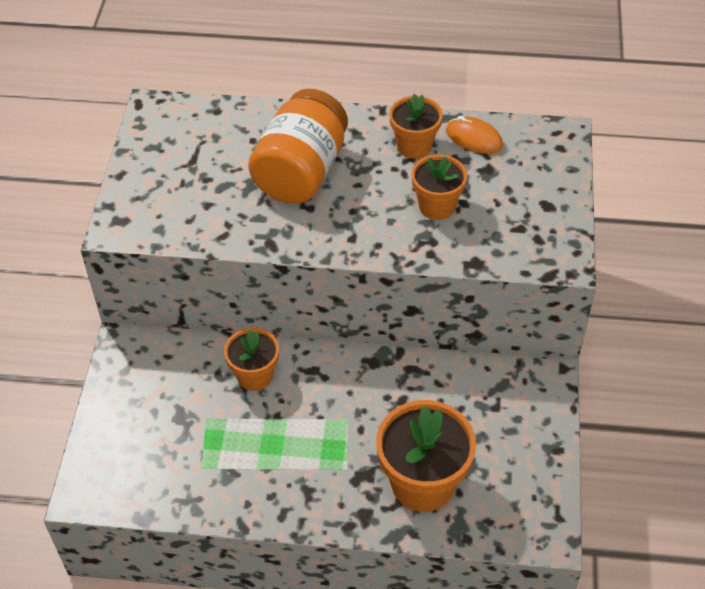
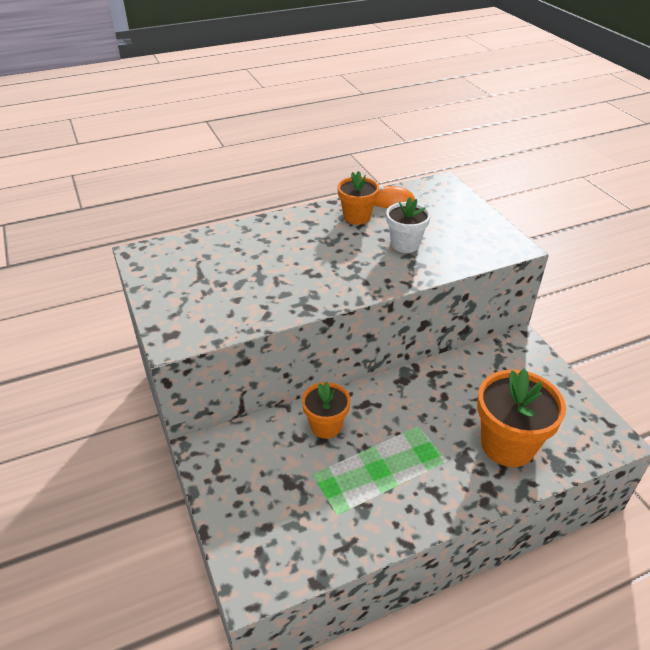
camera: 30 degrees left, 10 degrees down
orange jar [248,89,348,204] -> none
orange flower pot [411,155,467,220] -> white flower pot [386,198,431,253]

